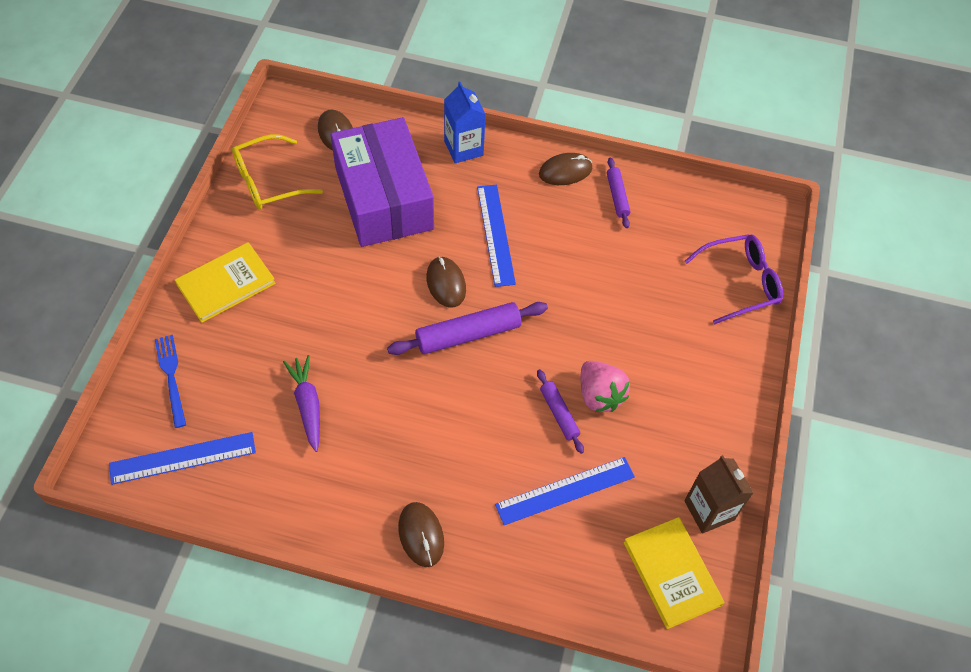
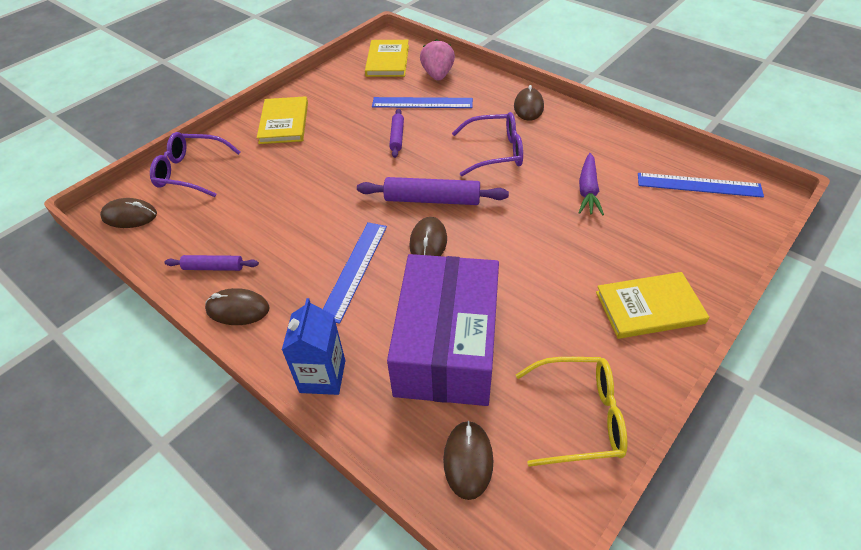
camera: 150 degrees left, 10 degrees down
blue fork [155,335,186,428] -> none
pink strawberry [581,361,630,412] -> pink strawberry moved to [420,39,455,81]
purple rolling pin [607,158,630,228] -> purple rolling pin turned 75 degrees clockwise [164,255,259,271]
brown carton [684,455,753,534] -> none
none -> brown mouse [100,198,157,228]
none -> yellow book [257,96,308,144]
none -> purple glasses [452,112,523,176]

